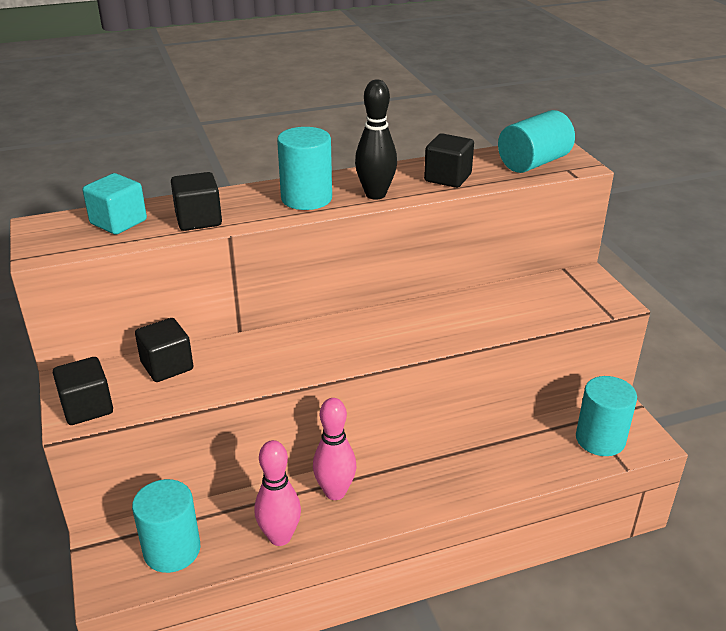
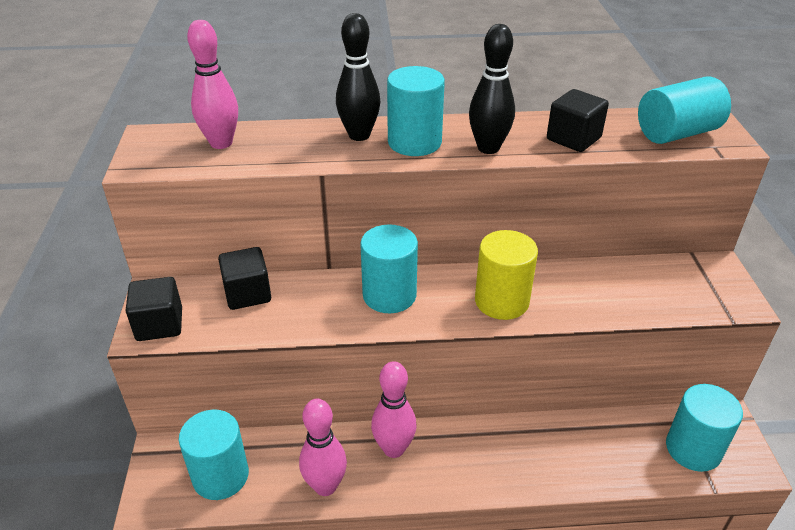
camera: 15 degrees right, 5 degrees up
turquoise cube [83,173,147,235] -> pink bowling pin [187,20,238,149]
black cube [171,172,222,231] -> none
none -> black bowling pin [336,13,380,141]
none -> turquoise cylinder [360,224,418,313]
none -> yellow cylinder [475,230,538,320]

